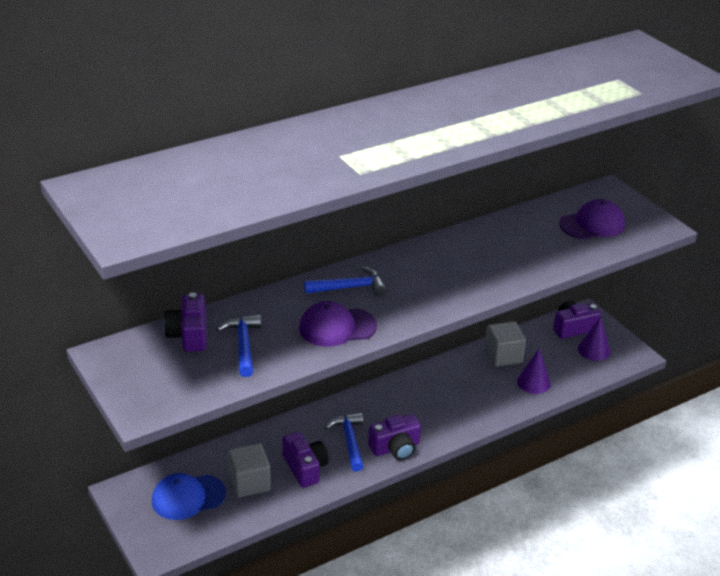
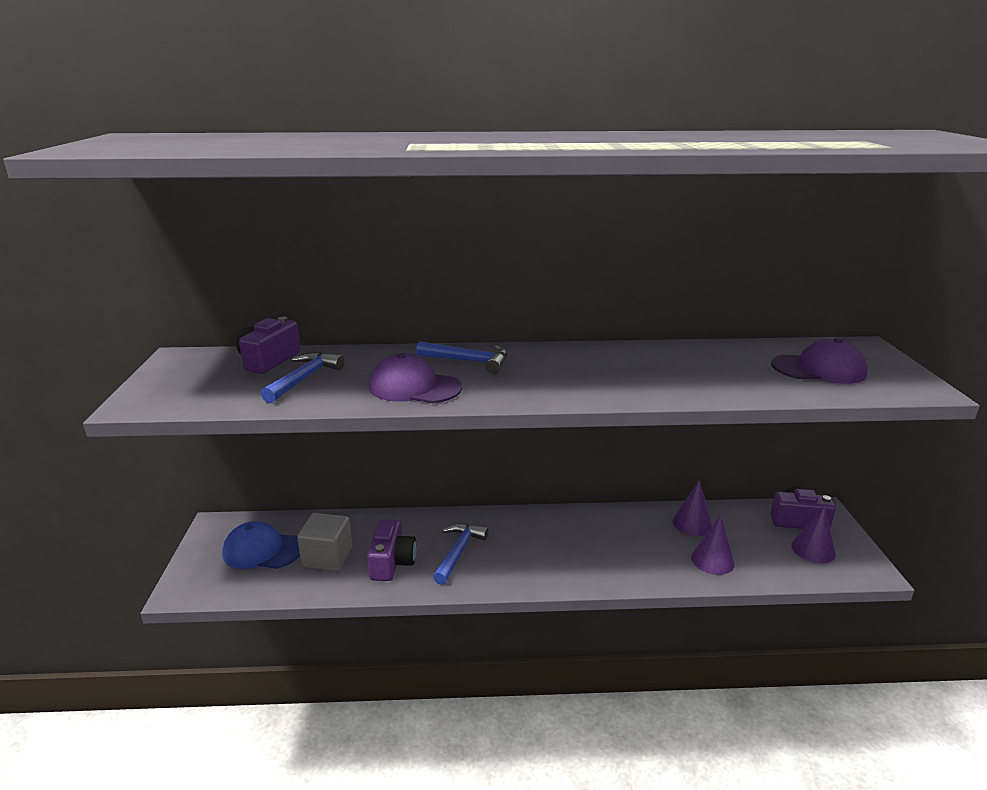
camera: 30 degrees right, 10 degrees down
purple camera [368,414,421,460] -> none
grey cube [485,321,526,367] -> purple cone [672,480,712,536]

